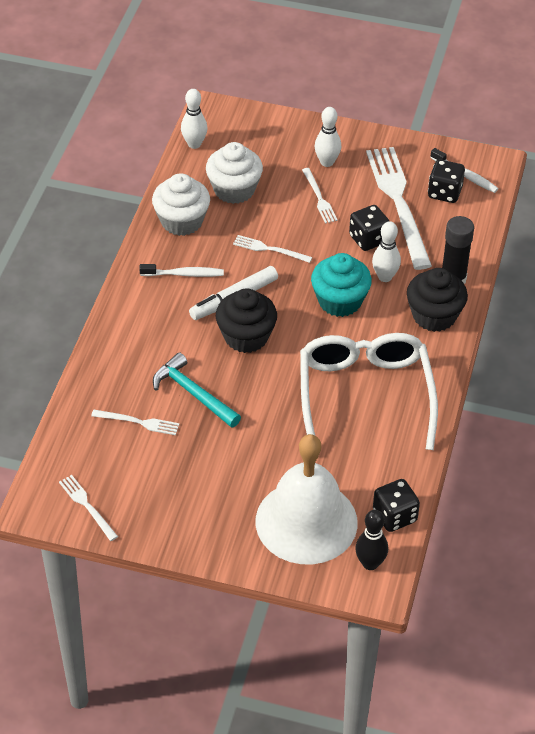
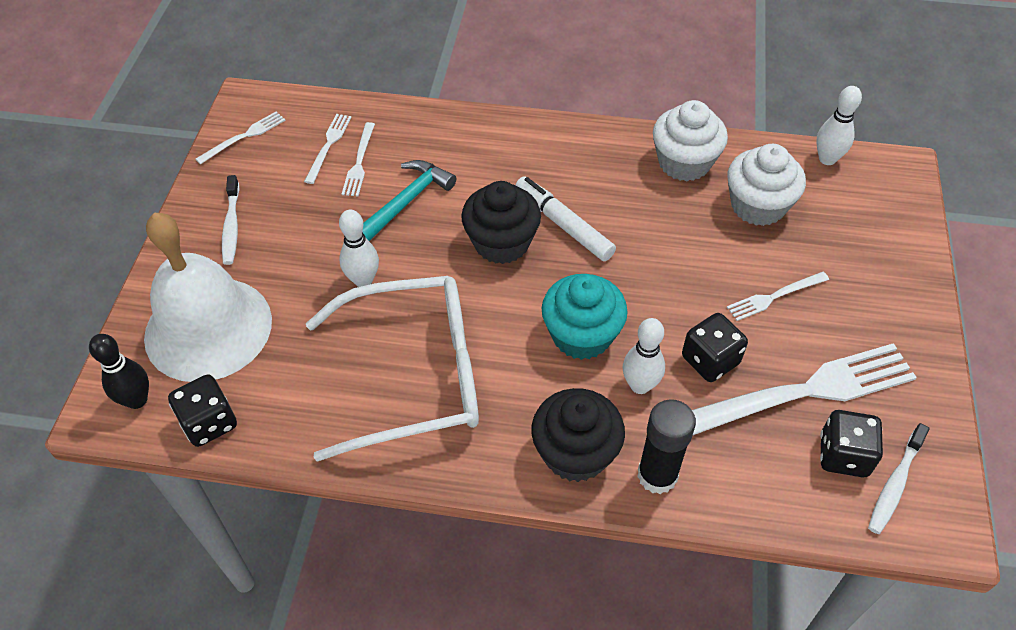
camera: 85 degrees right, 5 degrees up
white toothbrush [139,264,224,277] -> white toothbrush moved to [222,175,239,265]
white fork [233,235,312,263] -> white fork moved to [304,114,352,184]
white bowling pin [315,107,341,167] -> white bowling pin moved to [339,210,379,287]

